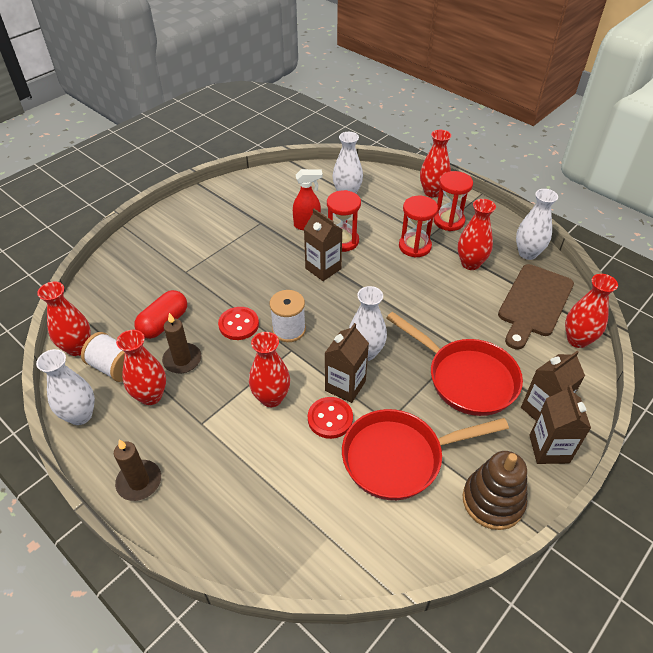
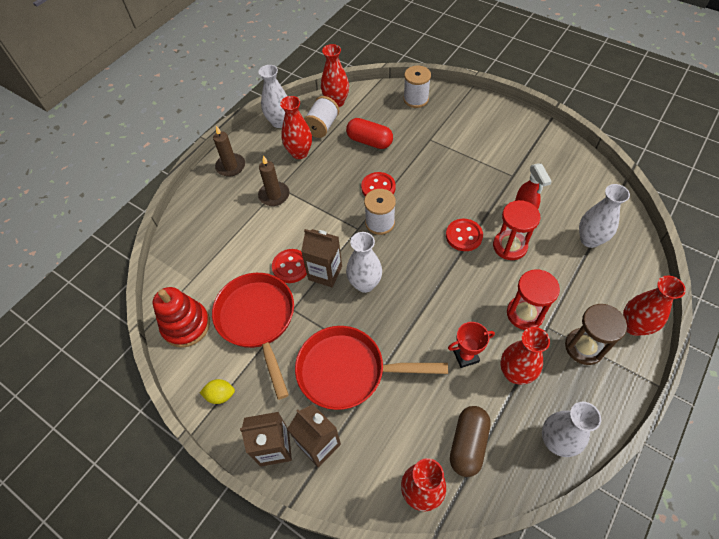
camera: 85 degrees right, 10 degrees up
brown candle [162,313,201,374] -> brown candle moved to [258,156,290,206]
red vase [249,332,290,407] -> none
brown carton [304,209,343,281] -> red button [446,219,483,251]
red pan [386,312,523,416] -> red pan turned 60 degrees clockwise [295,326,448,410]
red hourglass [433,171,473,231] -> brown hourglass [565,304,627,365]
brown stacking toy [463,451,527,530] -> yellow lemon [200,379,235,404]
brown cutting board [498,264,574,350] -> brown capsule [450,406,491,477]
none -> red stacking toy [153,287,210,348]
none -> white spool [403,65,431,108]
none -> red trophy [448,322,495,368]

